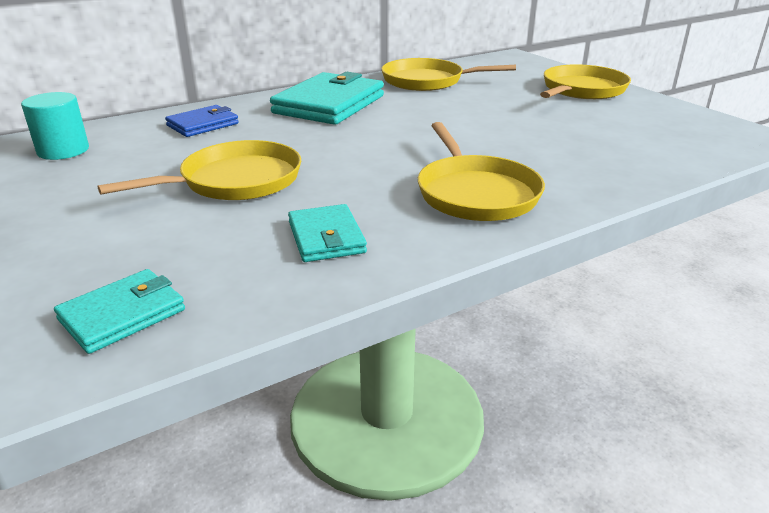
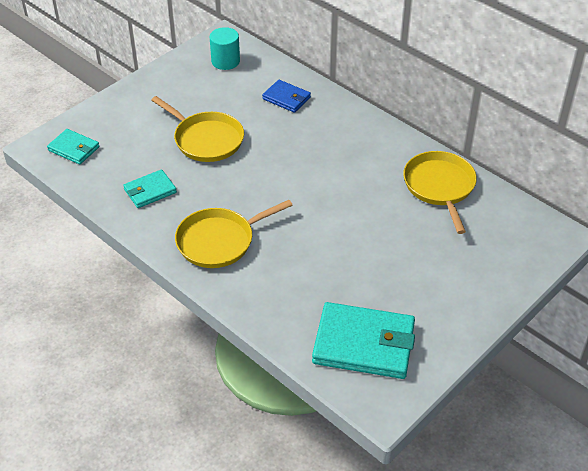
camera: 75 degrees right, 15 degrees up
turquoise wallet [270,72,384,125] -> turquoise wallet moved to [312,302,415,379]
yellow pan [540,64,631,99] -> none

